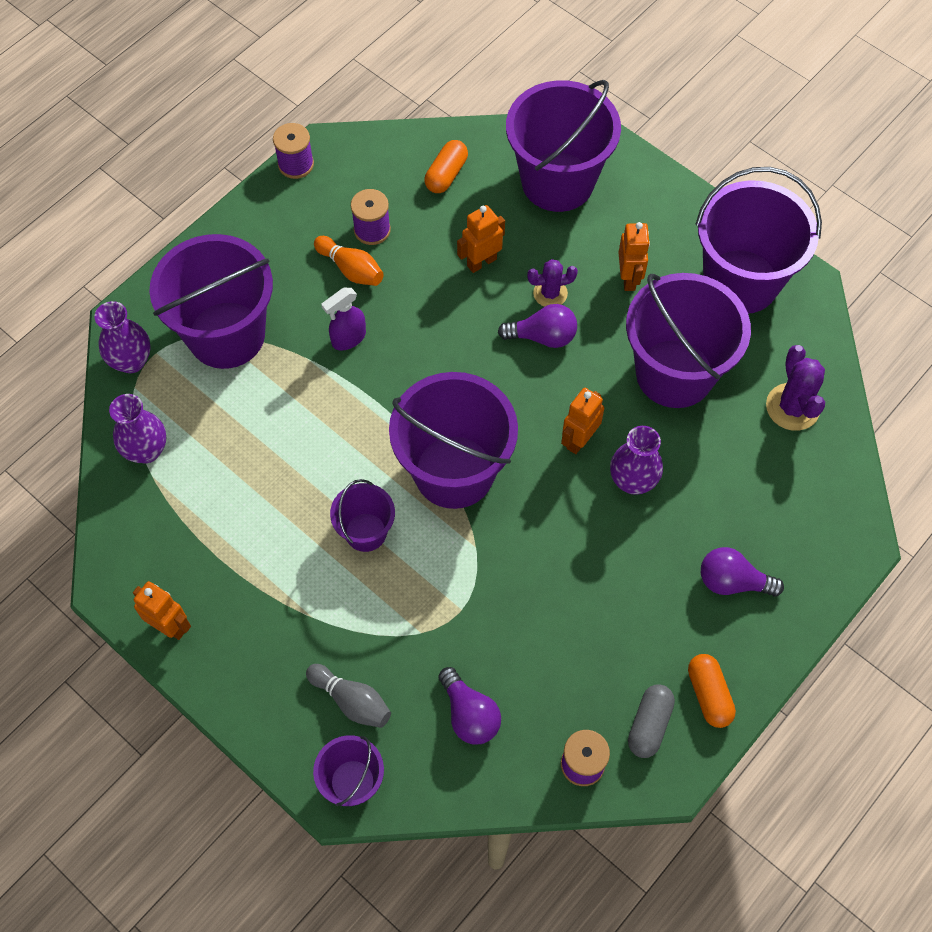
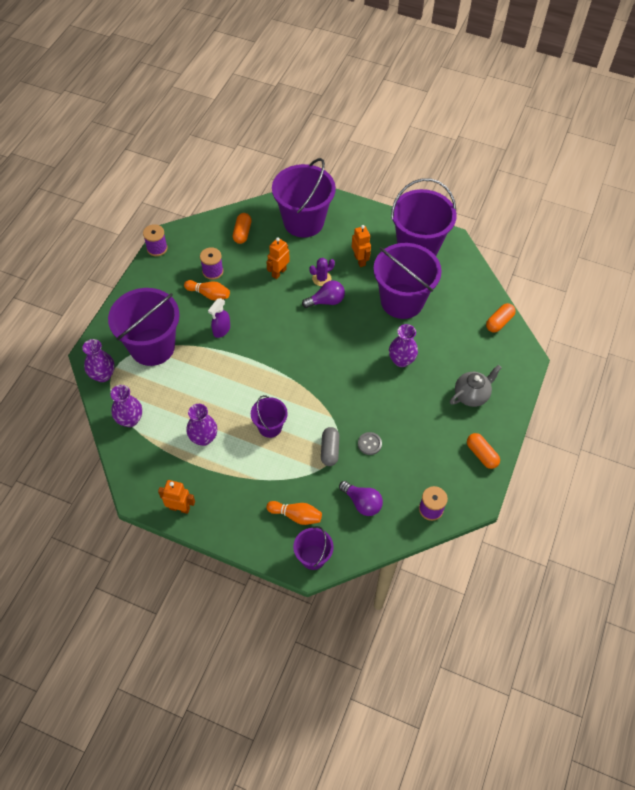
camera: 20 degrees left, 5 degrees down
grey bowling pin [306,664,391,728] -> orange bowling pin [267,501,322,525]
purple bucket [389,372,518,509] -> none
orange robot [561,388,604,454] -> none
grey capsule [628,685,675,758] -> grey capsule moved to [321,427,340,466]
purple light bulb [701,547,784,596] -> grey teapot [450,365,502,407]
purple cactus [766,345,825,431] -> none
none -> purple vase [186,404,217,446]
none -> grey button [358,432,382,455]
none -> orange capsule [486,303,516,333]

